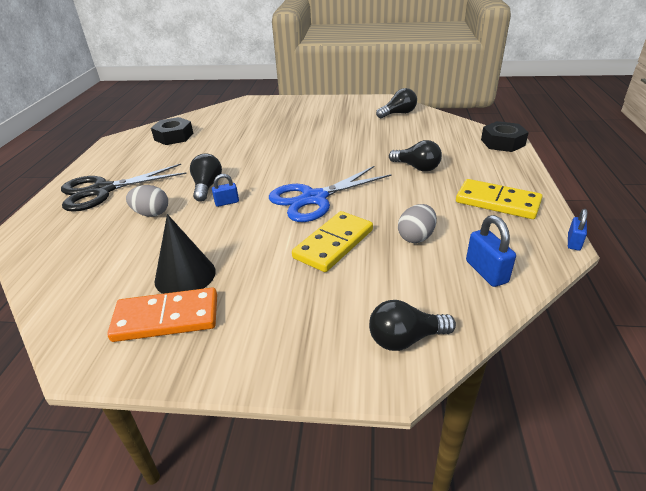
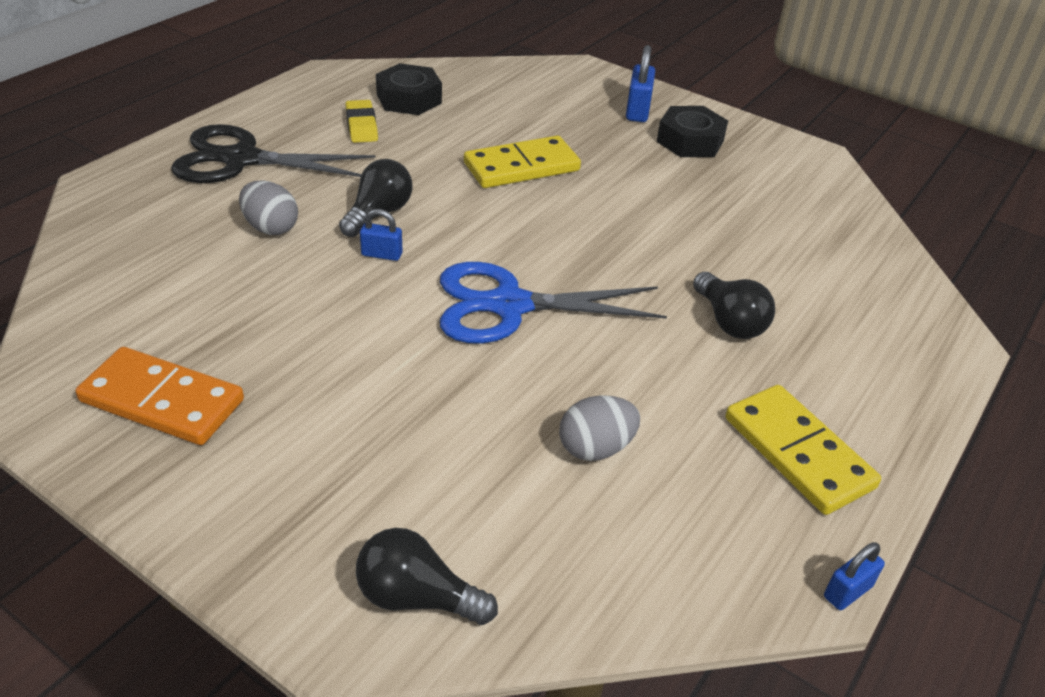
camera: 25 degrees right, 5 degrees up
black cone [154,214,216,294] -> none
yellow domino [292,211,373,272] -> yellow domino moved to [464,136,581,188]
black light bulb [376,88,417,118] -> none
blue padlock [466,215,516,287] -> blue padlock moved to [626,45,655,122]
black nut [481,121,529,152] -> black nut moved to [657,106,728,157]
none -> yellow eraser [345,100,378,143]

